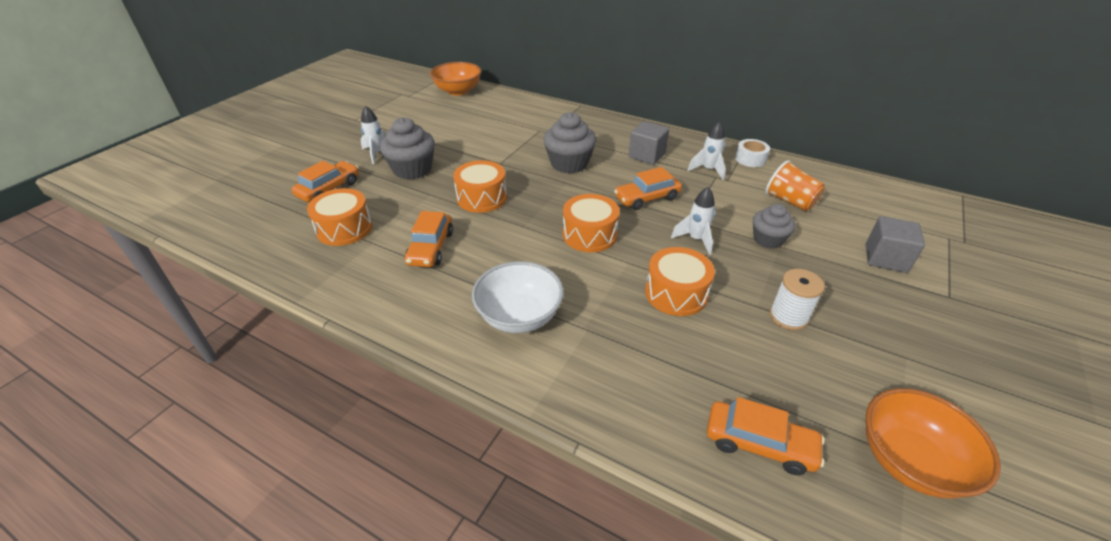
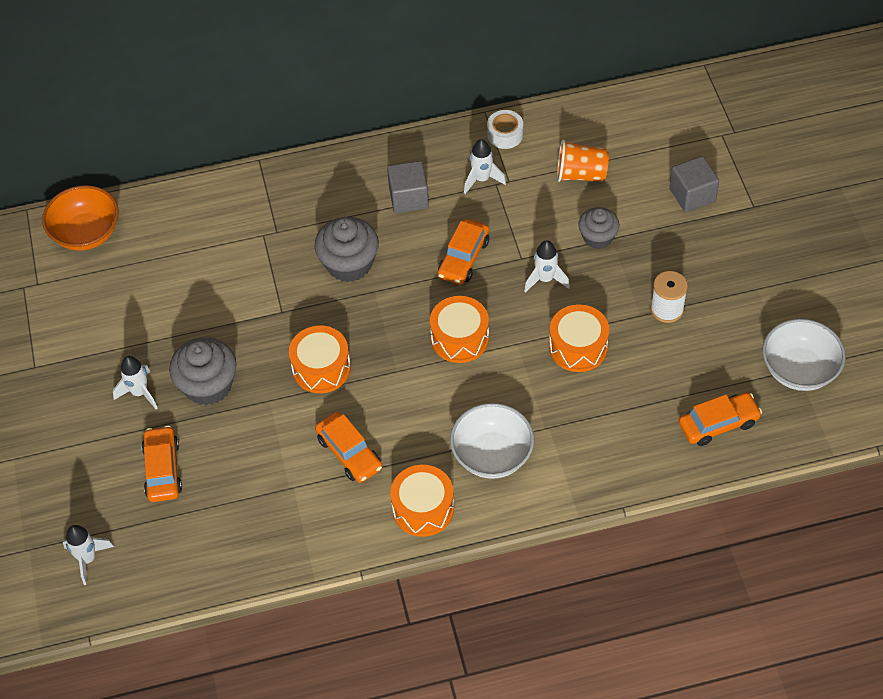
camera: 40 degrees left, 15 degrees up
orange drum [307,188,372,246] -> orange drum moved to [390,465,454,537]
orange bowl [866,388,1001,499] -> white bowl [763,319,846,391]
none -> white rocket [63,525,114,585]

